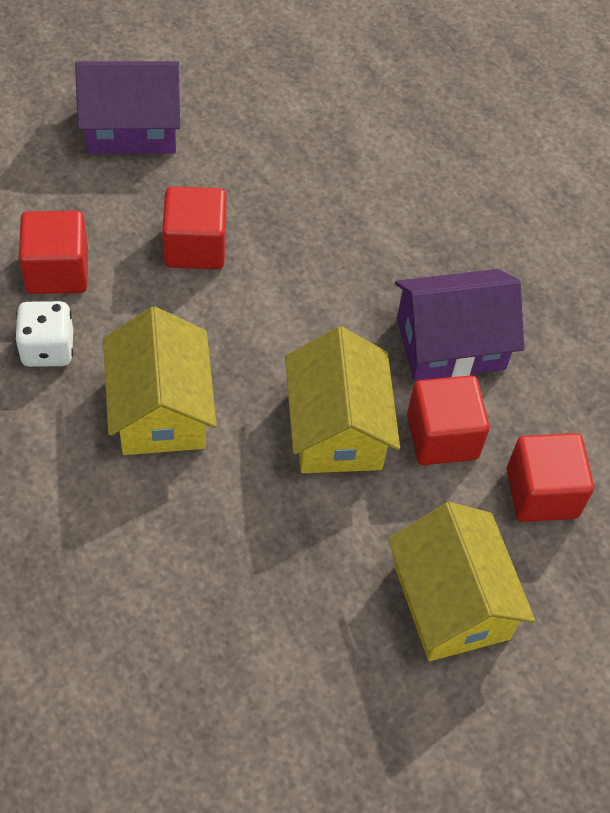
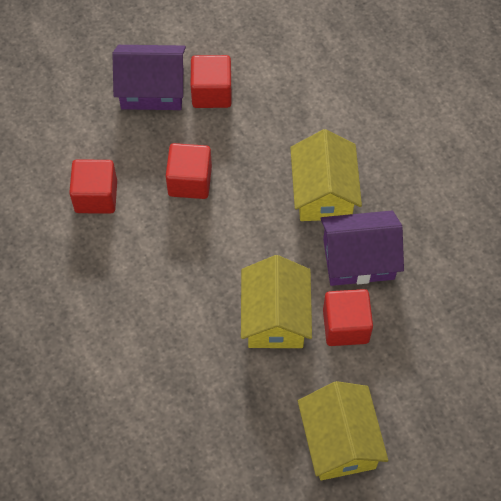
camera: 10 degrees right, 5 degrees up
white dice [15,301,73,367] -> none
yellow house [103,307,217,455] -> yellow house moved to [290,129,362,221]
red cube [507,433,594,522] -> red cube moved to [191,55,231,108]

